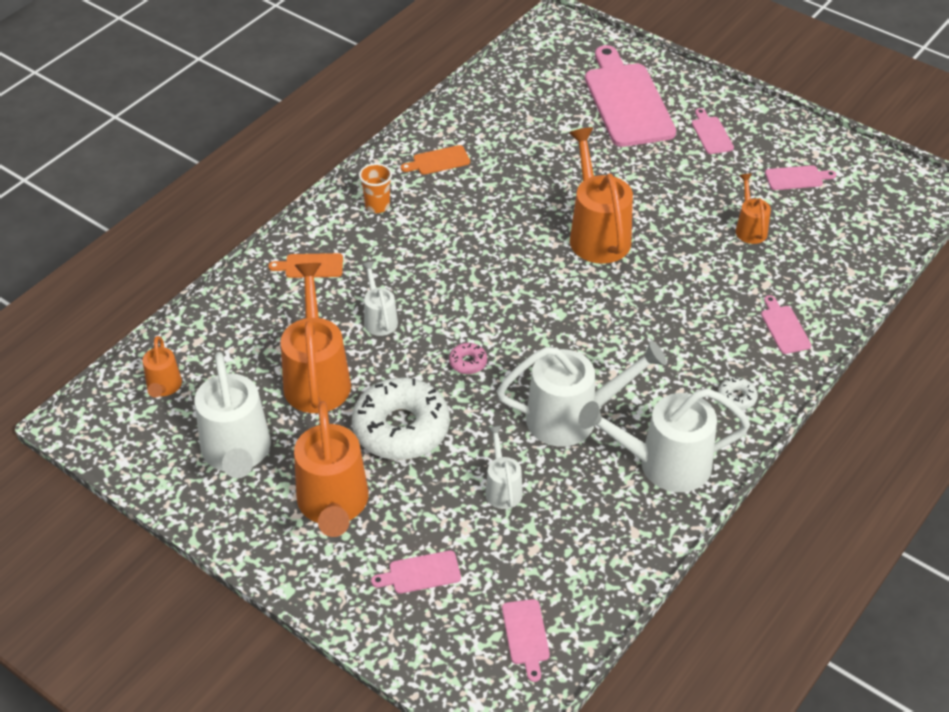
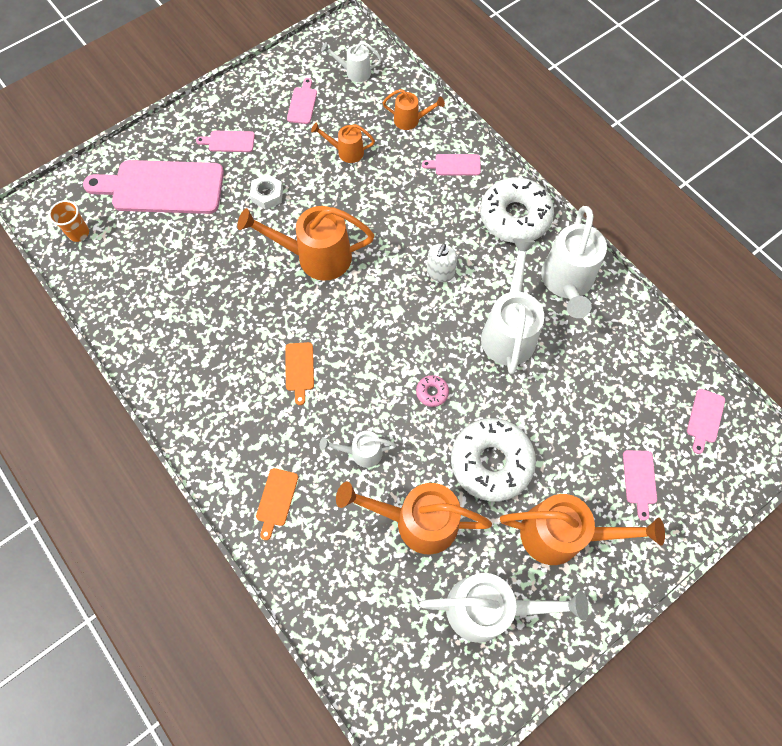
camera: 75 degrees left, 20 degrees up
orange watering can [143,336,182,397] -> orange watering can moved to [383,89,445,130]
orange cup [359,163,392,213] -> orange cup moved to [49,200,89,242]
orange cutting board [401,145,470,175] -> orange cutting board moved to [285,342,314,405]
white watering can [485,425,523,509] -> white watering can moved to [321,42,382,82]
pink cutting board [502,599,550,682] -> pink cutting board turned 105 degrees clockwise [687,389,725,454]
white donut [718,377,758,410] -> white donut [480,177,554,243], size x2.44
none -> white nut [250,174,283,210]
none -> white soap dispenser [427,243,457,282]

